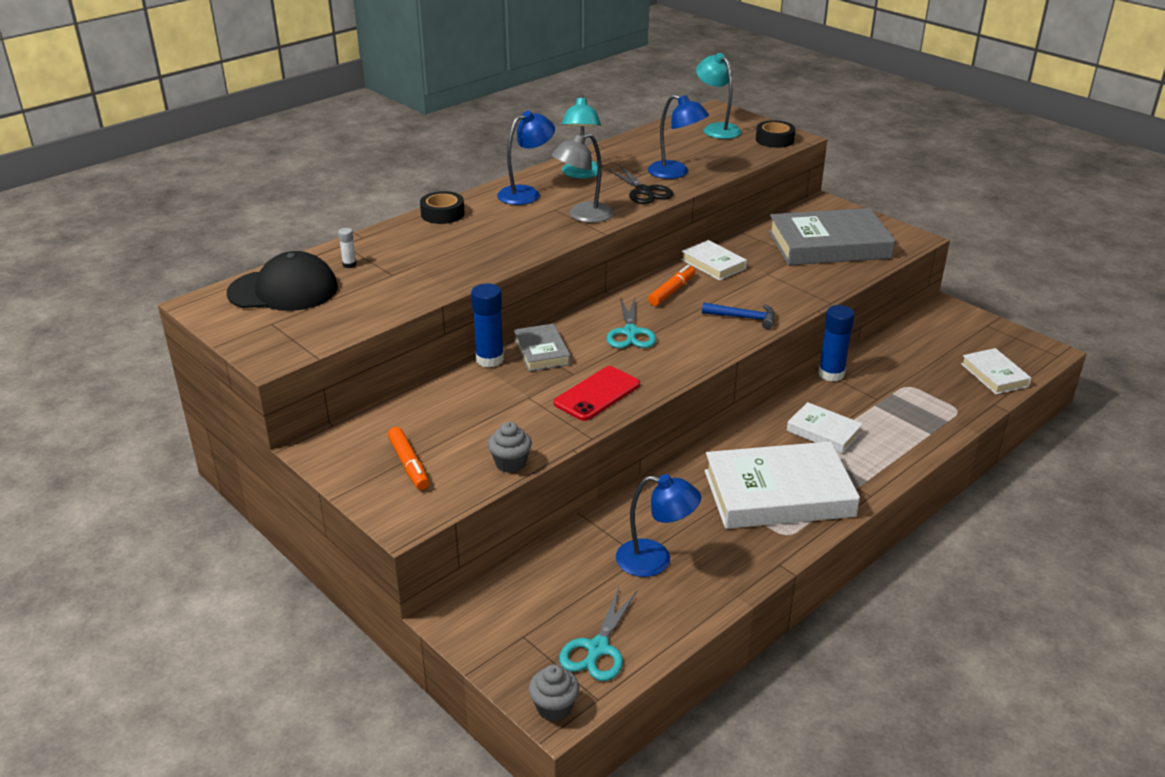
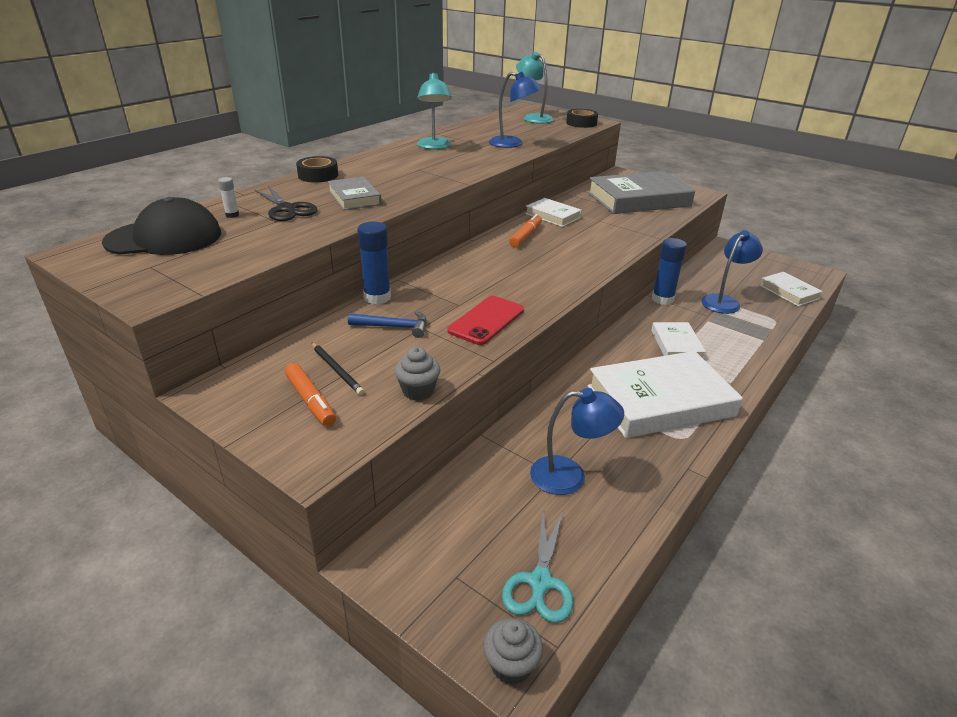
camera: 10 degrees left, 0 degrees up
blue lamp [497,111,555,205] -> blue lamp moved to [701,230,763,314]
grey book [514,323,571,372] -> grey book moved to [327,176,381,210]
grey lamp [552,133,613,223] -> none
turquoise scissors [606,298,656,348] -> none
black scissors [608,165,673,204] -> black scissors moved to [255,186,317,221]
blue hammer [702,303,775,329] -> blue hammer moved to [348,311,427,338]
white book [787,402,863,454] -> white book turned 60 degrees clockwise [651,322,706,358]
none -> black pencil [311,342,364,395]

